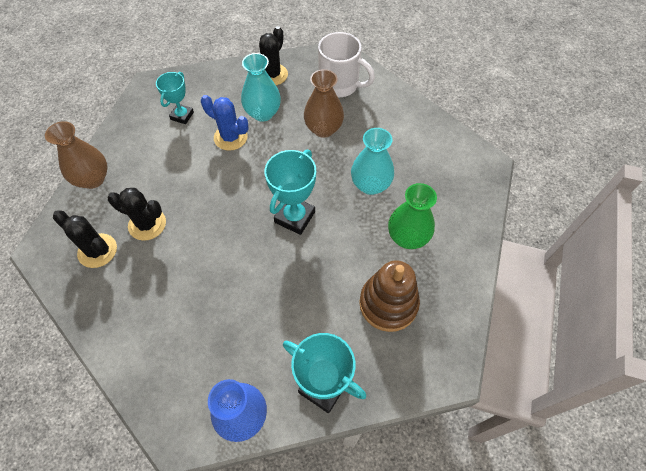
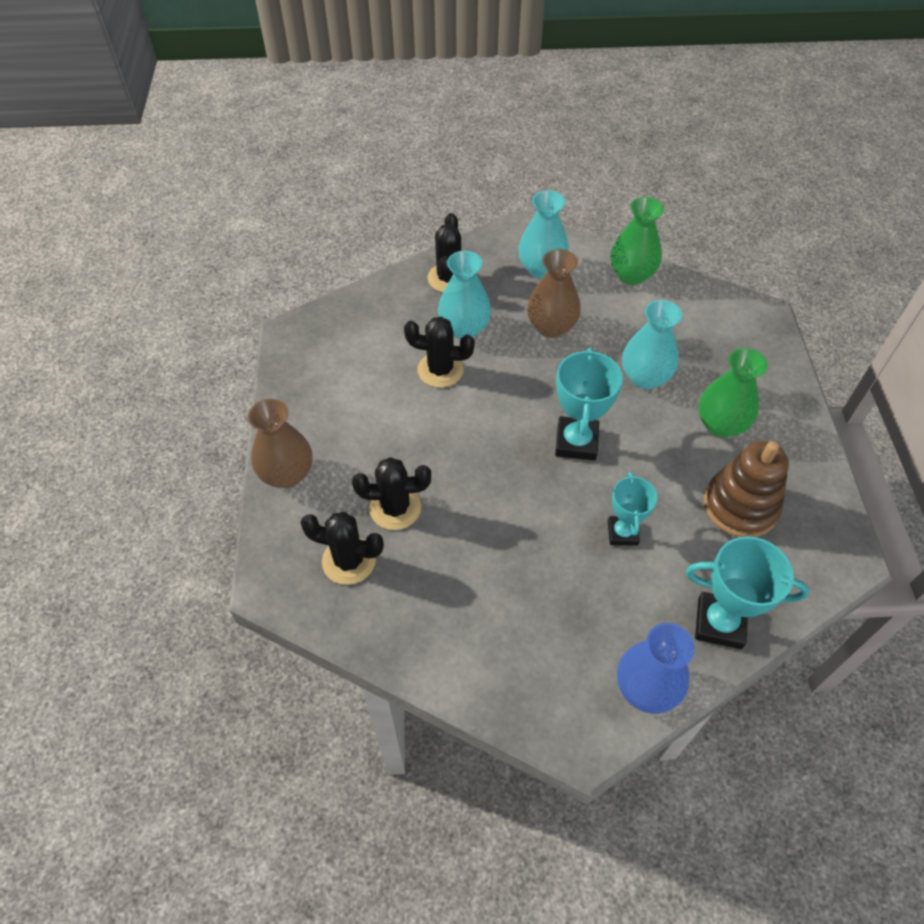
camera: 20 degrees left, 5 degrees down
turquoise trophy [156,72,194,124] -> turquoise trophy moved to [608,472,658,545]
blue cactus [201,95,248,151] -> black cactus [404,316,475,388]
white mug [318,32,375,97] -> turquoise vase [518,190,569,279]
none -> green vase [610,197,664,285]

